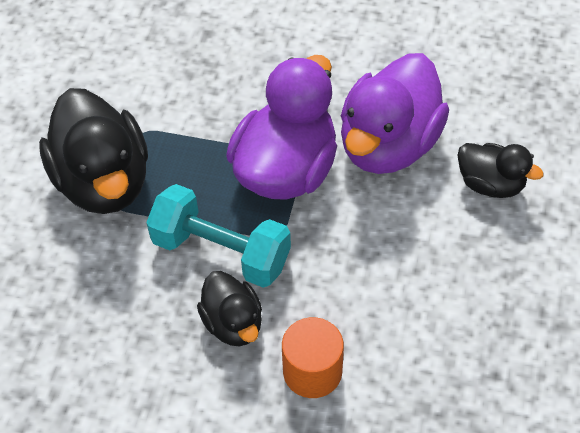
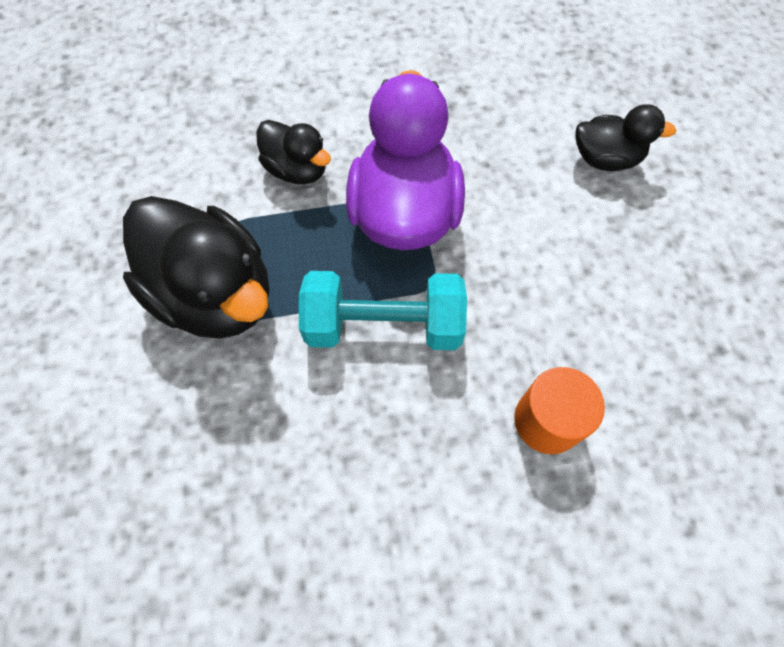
camera: 25 degrees left, 10 degrees up
black duck [197,271,262,346] -> black duck moved to [256,120,331,184]
purple duck [341,53,449,174] -> none

